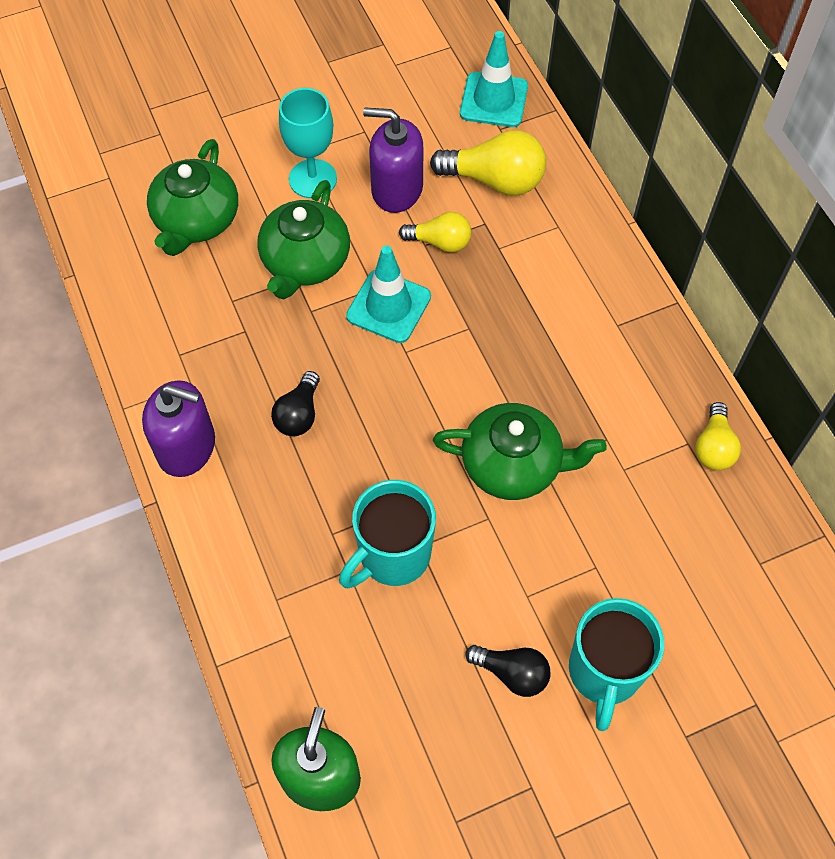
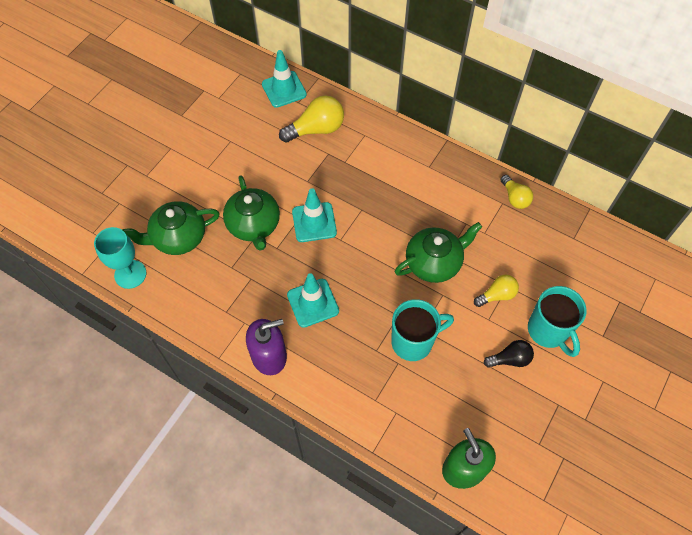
camera: 35 degrees left, 0 degrees up
green teapot [147,139,238,256] -> green teapot turned 90 degrees clockwise [122,201,220,255]
black light bulb [271,371,320,436] -> turquoise traffic cone [287,273,339,328]
turquoise goblet [279,88,337,198] -> turquoise goblet moved to [94,227,146,289]
turquoise mug [339,480,436,588] -> turquoise mug turned 120 degrees counterclockwise [391,299,454,361]
purple soap dispenser [363,107,423,213] -> none
yellow light bulb [399,212,471,252] -> yellow light bulb moved to [474,274,519,307]

